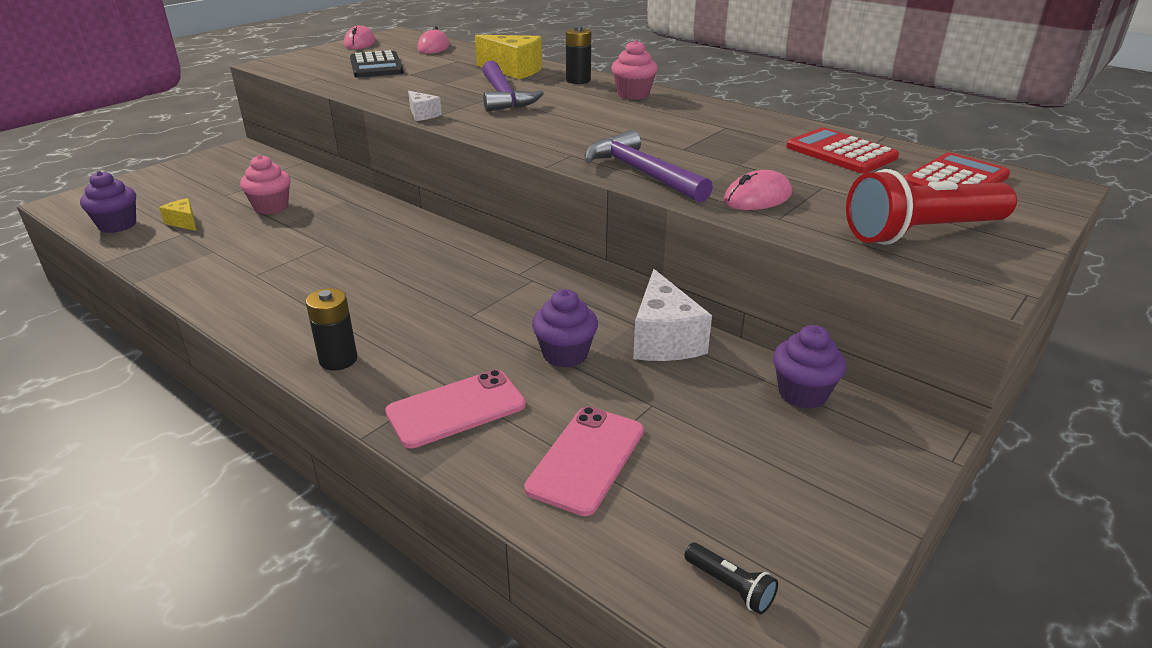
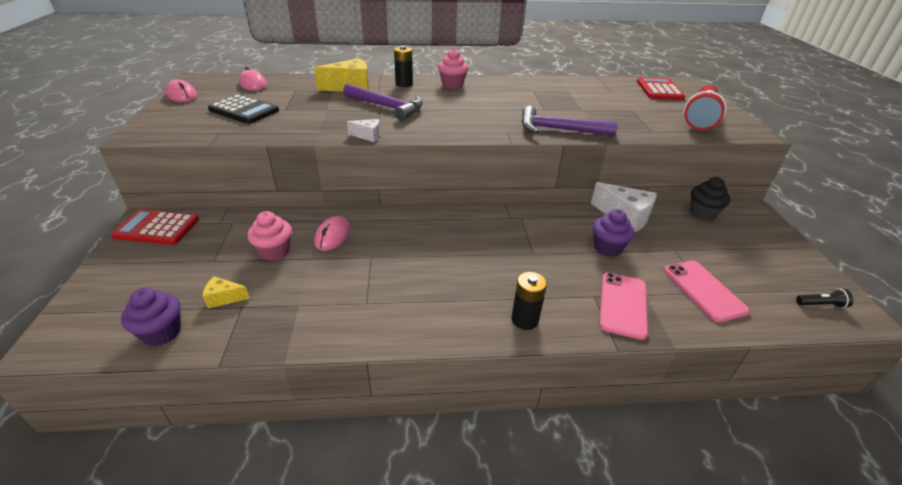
camera: 45 degrees left, 5 degrees up
pink mouse [724,170,792,210] -> pink mouse moved to [314,216,350,251]
purple cupcake [773,325,846,409] -> black cupcake [690,177,731,220]
red calculator [786,128,899,173] -> red calculator moved to [111,209,199,245]

